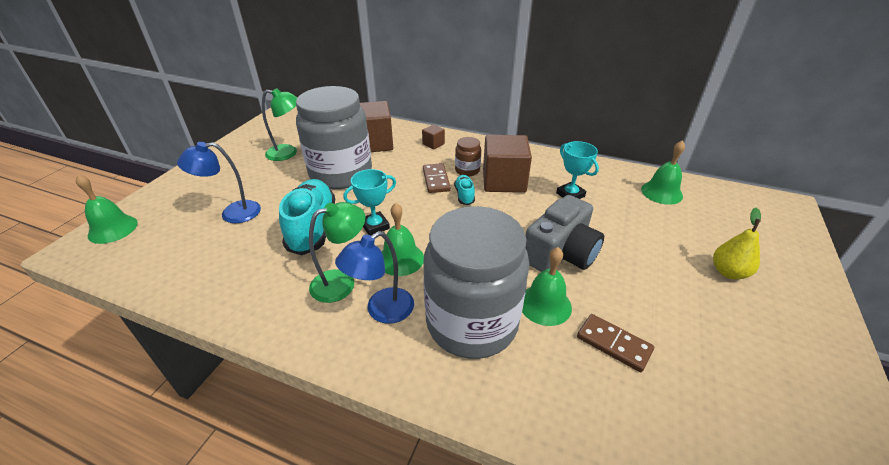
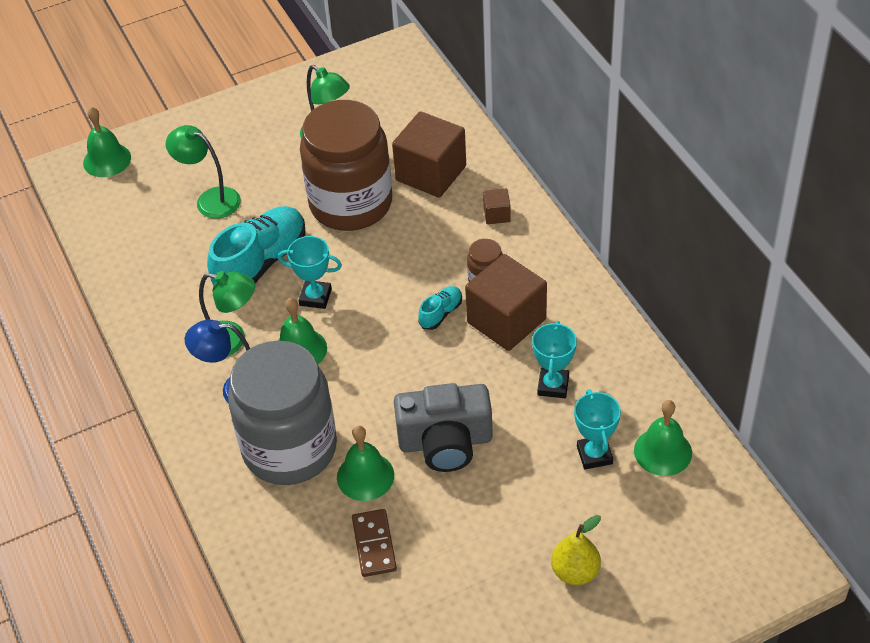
camera: 45 degrees right, 10 degrees up
blue lamp [177,142,261,223] -> green lamp [166,125,241,219]
grey jar [296,86,372,189] -> brown jar [300,100,392,231]
brown domino [423,163,451,193] -> none
none -> turquoise trophy [574,389,621,469]

